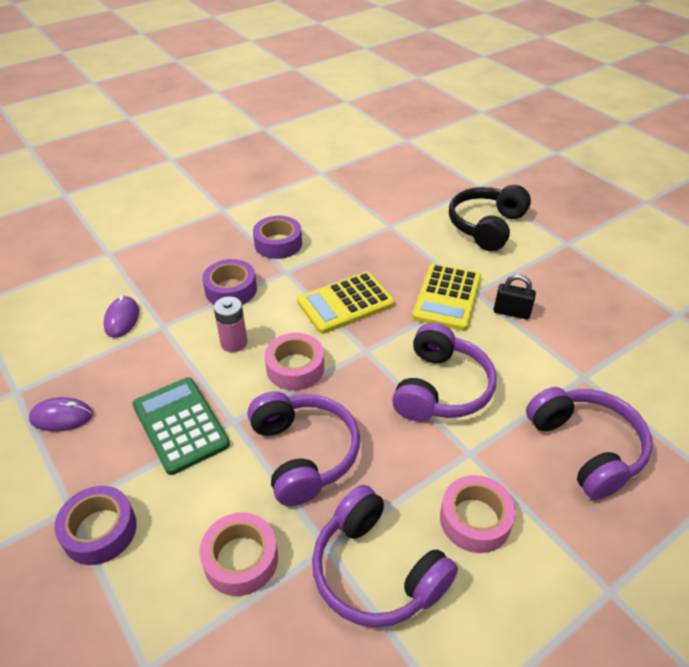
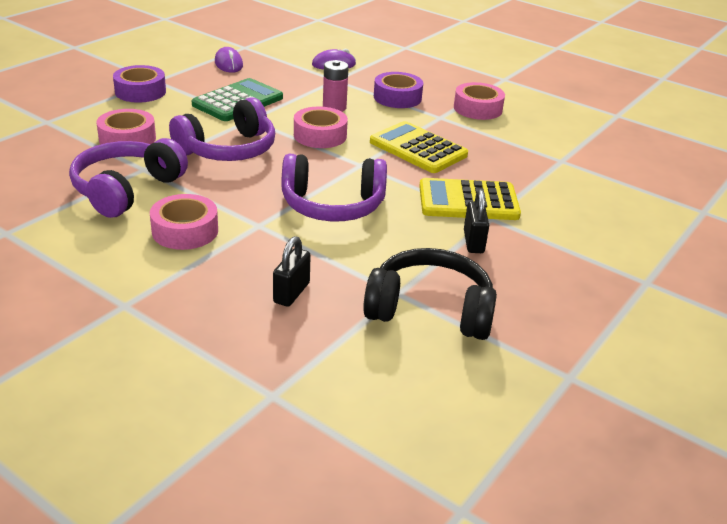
camera: 70 degrees right, 10 degrees down
purple tape [253,216,302,259] -> pink tape [454,82,505,120]
black headphones [449,185,531,251] -> black headphones moved to [363,248,497,340]
purple headphones [526,387,653,500] -> black padlock [273,236,311,307]

